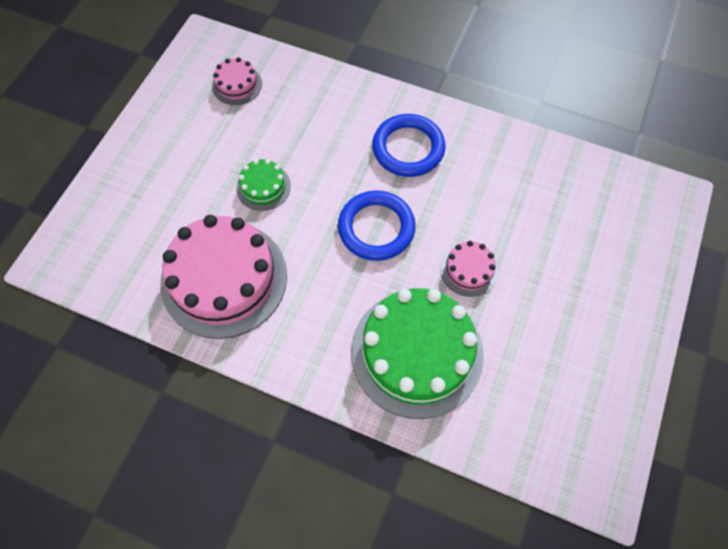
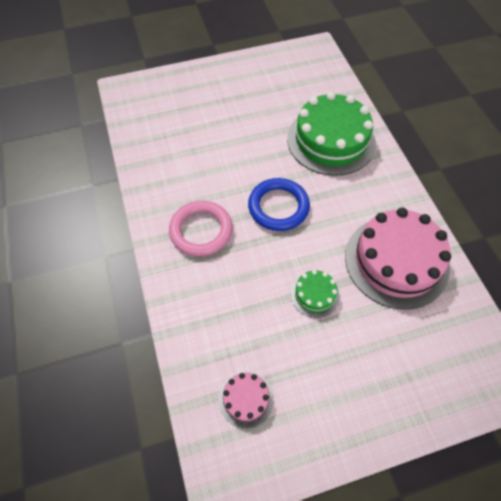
camera: 130 degrees left, 5 degrees down
blue ring [372,114,445,177] -> pink ring [169,201,233,256]
pink cake [440,241,498,297] -> none

